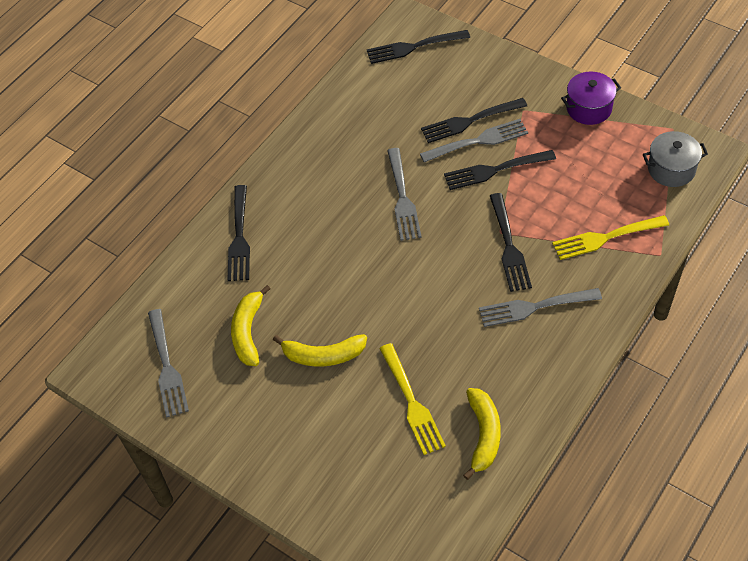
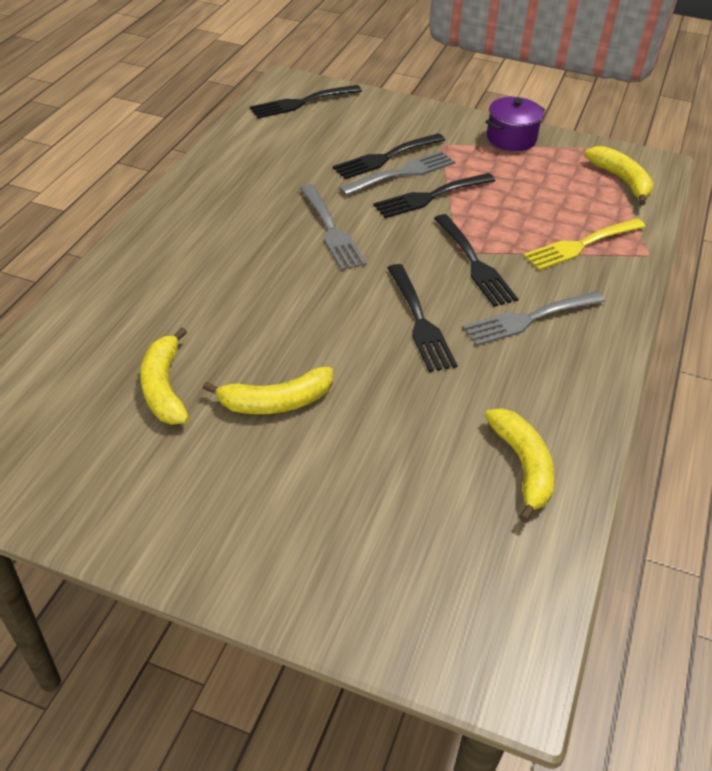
camera: 20 degrees left, 10 degrees down
grey fork [148,309,189,418] -> none
black fork [227,185,250,281] -> black fork moved to [387,264,458,372]
yellow fork [379,343,446,455] -> none
grey pot [643,131,708,187] -> yellow banana [585,146,653,206]

